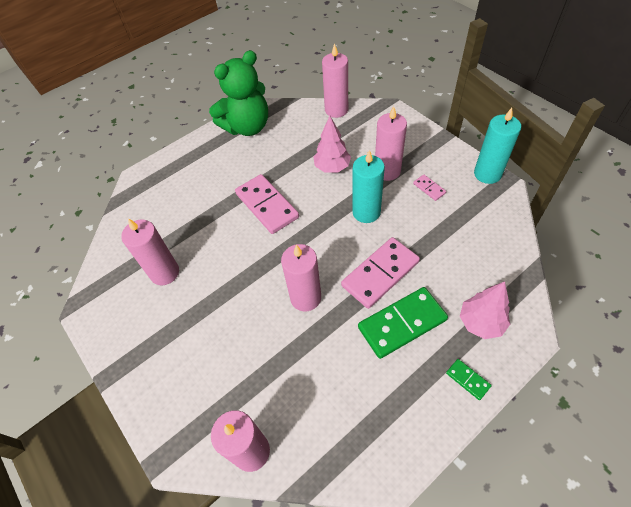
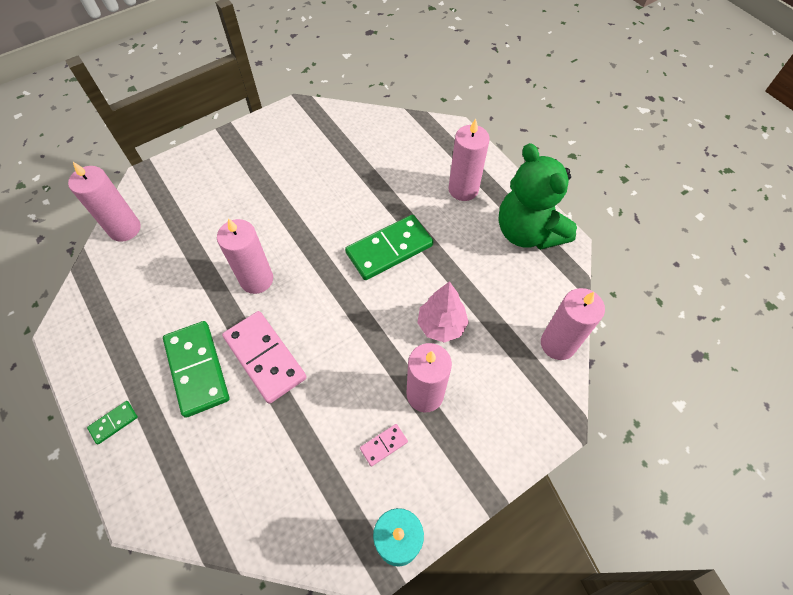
camera: 90 degrees right, 5 degrees up
pink candle [121,218,179,285] -> pink candle moved to [448,118,490,201]
pink domino [235,174,299,234] -> green domino [345,215,433,280]
turquoise candle [352,150,385,223] -> none
pink tree [460,282,510,339] -> none

